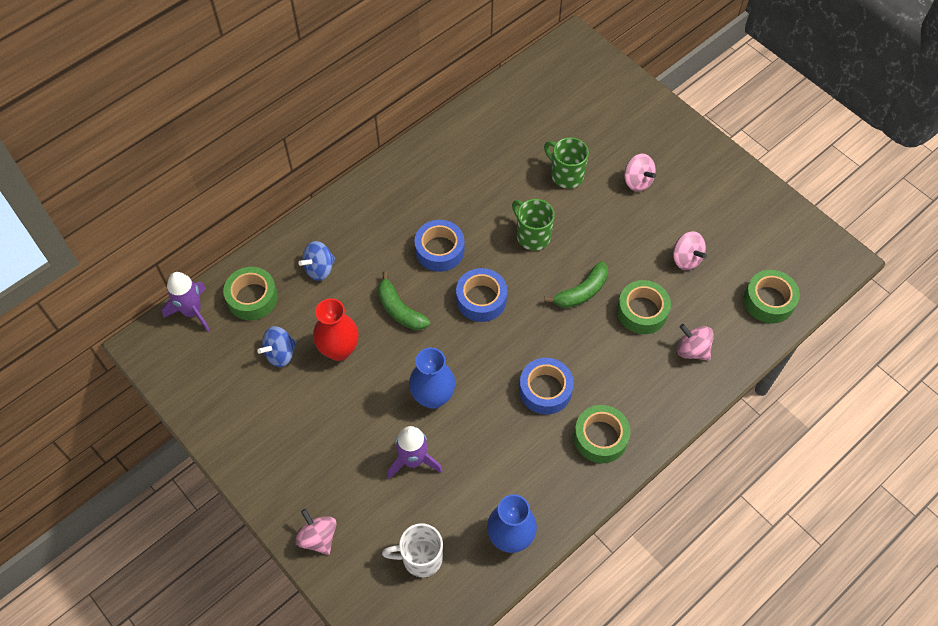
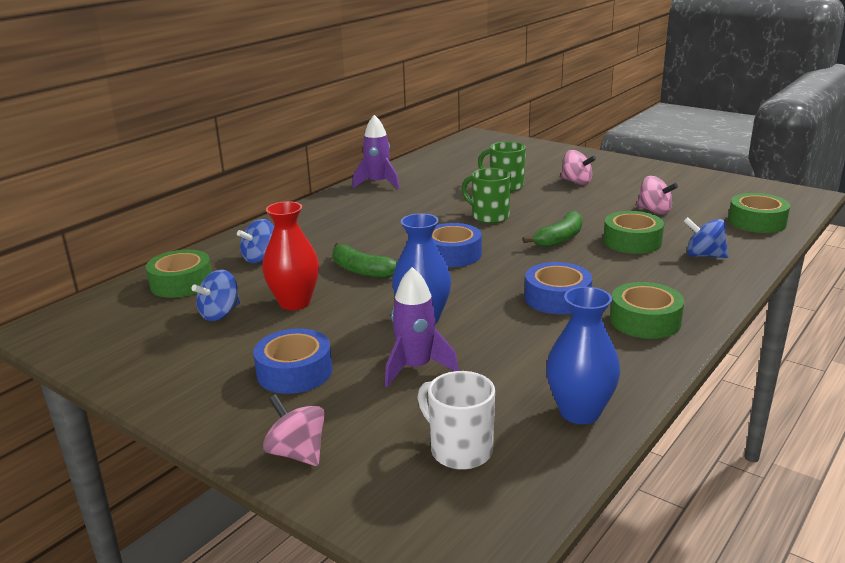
camera: 10 degrees left, 35 degrees down
purple rocket [162,272,210,332] -> purple rocket moved to [352,115,400,189]
white mug [382,523,443,577] -> white mug turned 60 degrees clockwise [417,371,495,470]
blue tape [414,220,464,272] -> blue tape moved to [253,329,332,394]
pink spinning top [677,324,714,360] -> blue spinning top [683,217,728,258]

